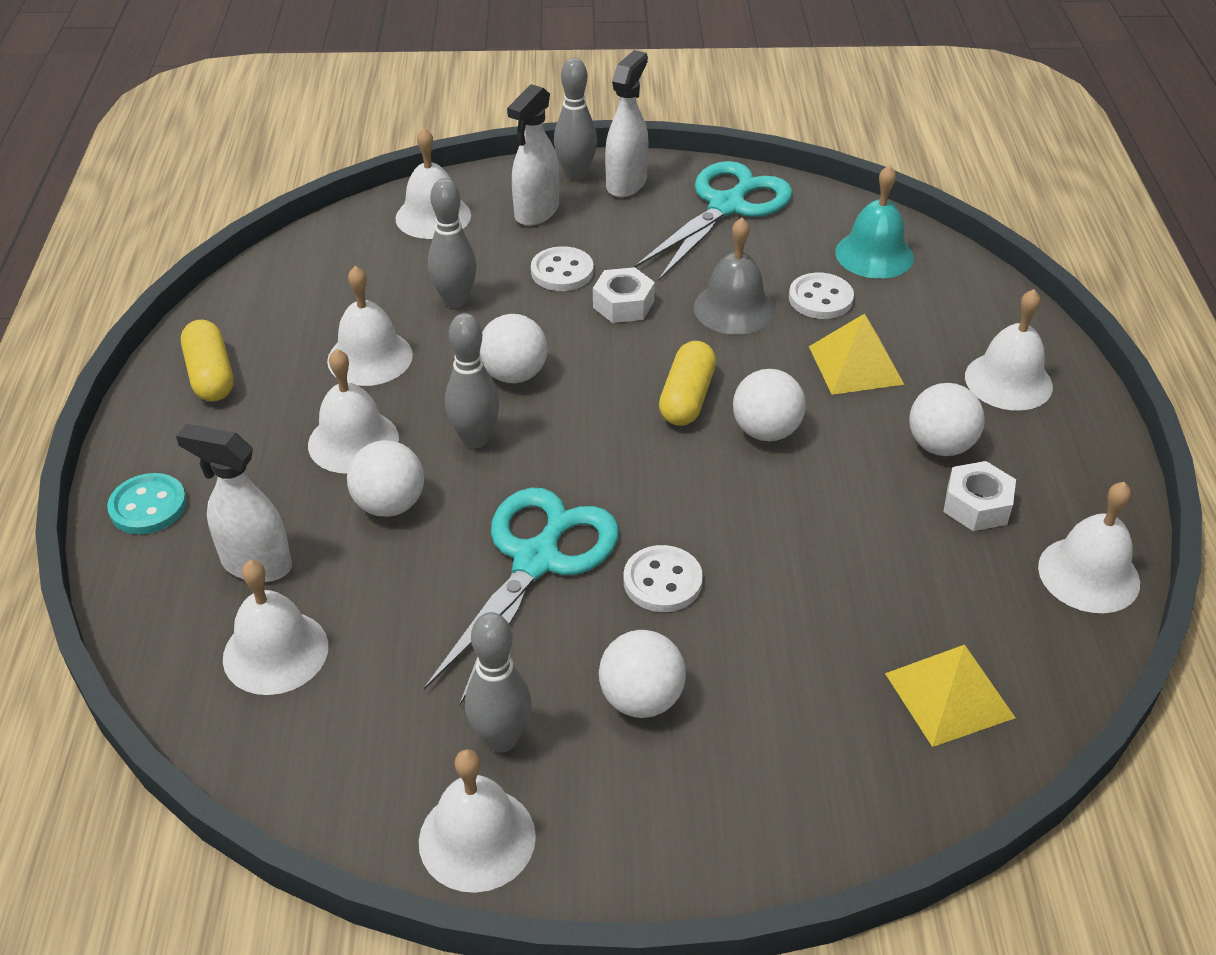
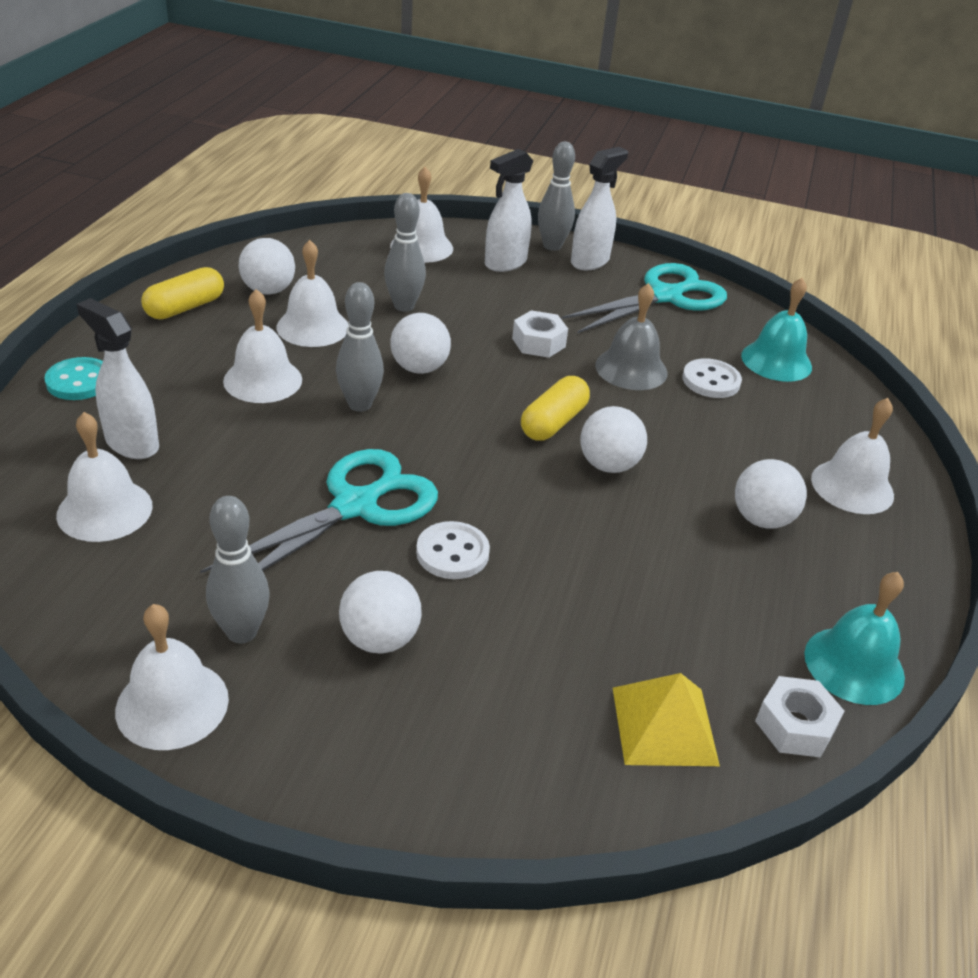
camera: 15 degrees right, 5 degrees down
yellow capsule [181,320,233,401] -> yellow capsule turned 45 degrees clockwise [141,267,224,319]
white ball [347,440,424,517] -> white ball moved to [238,238,295,295]
white button [531,246,594,291] -> none
yellow pyramid [809,313,904,395] -> none
white nut [943,461,1016,531] -> white nut moved to [755,676,844,757]
white bell [1038,482,1140,613] -> turquoise bell [804,572,905,705]

